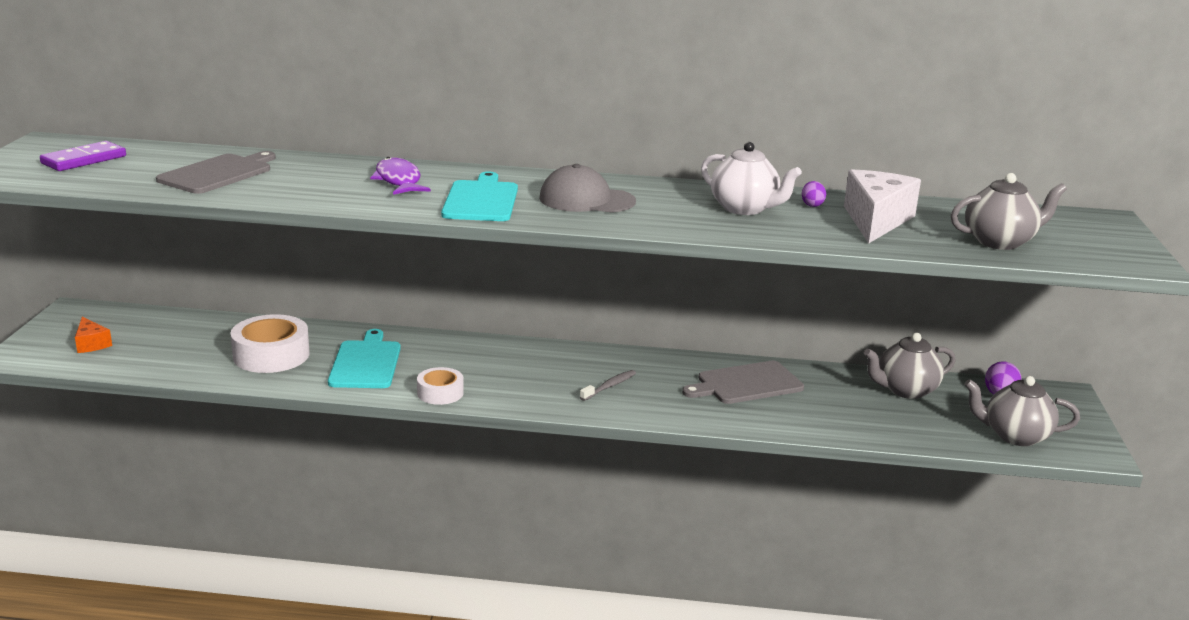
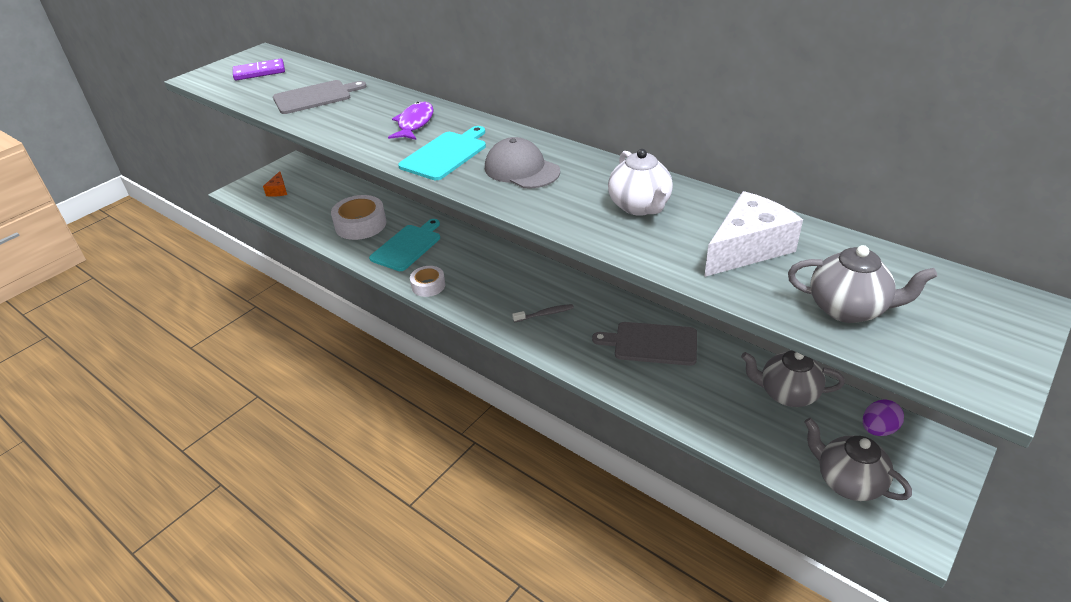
camera: 35 degrees right, 15 degrees up
purple egg [802,181,826,207] -> none

